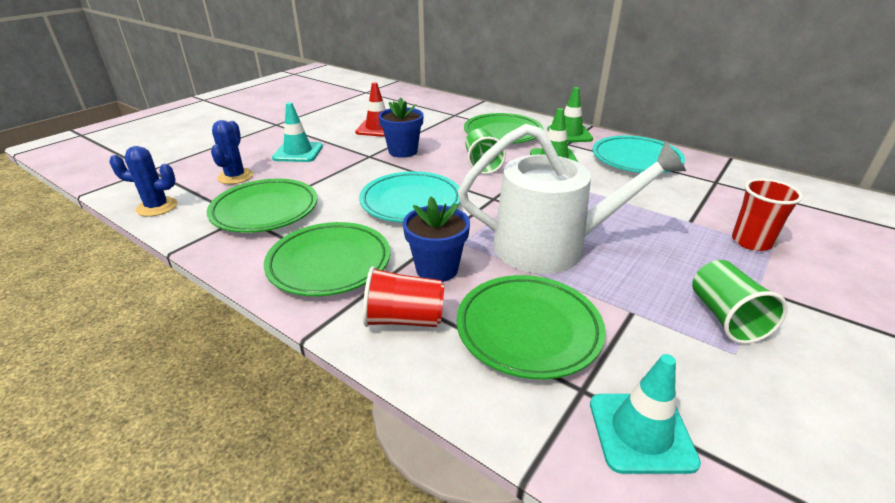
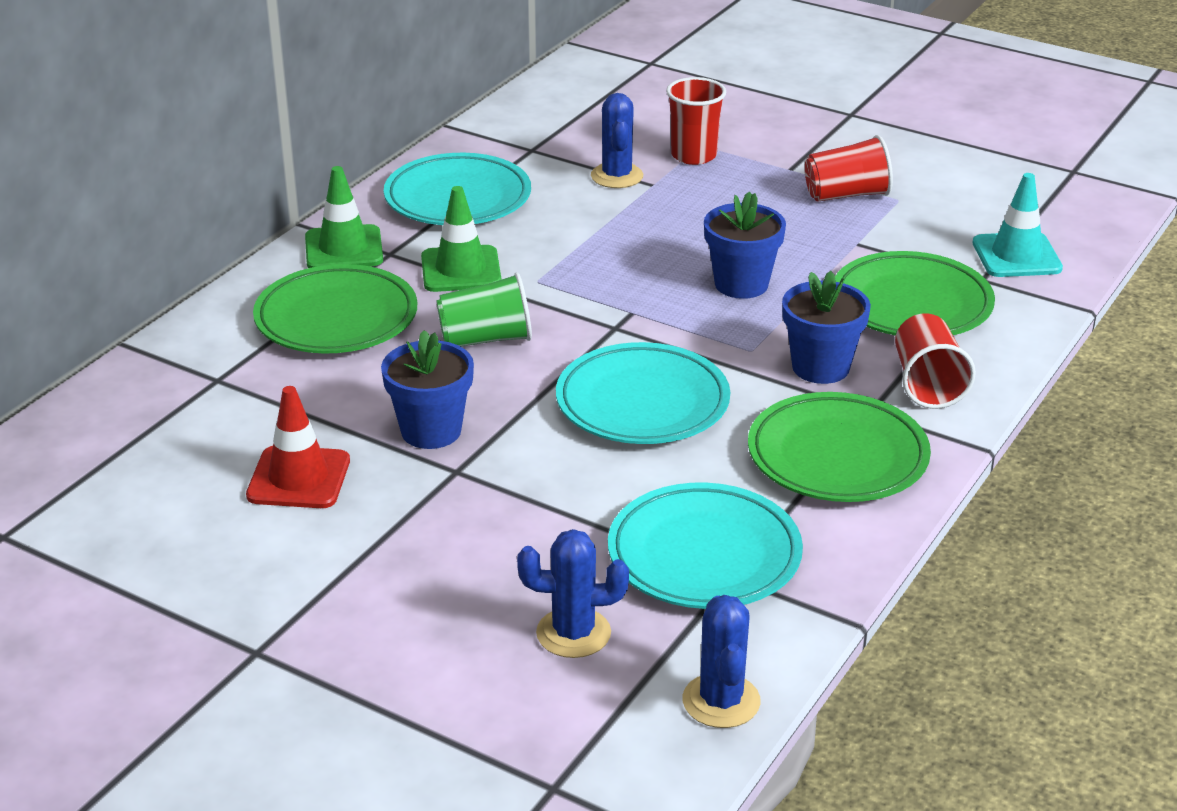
camera: 95 degrees left, 0 degrees up
green plate [207,179,317,233] -> turquoise plate [608,483,803,609]
turquoise traffic cone [272,102,323,162] -> none
white watering can [458,124,686,274] -> blue flower pot [704,192,786,299]
green cup [692,260,788,344] -> red cup [805,135,893,202]
none -> blue cactus [591,93,643,188]

